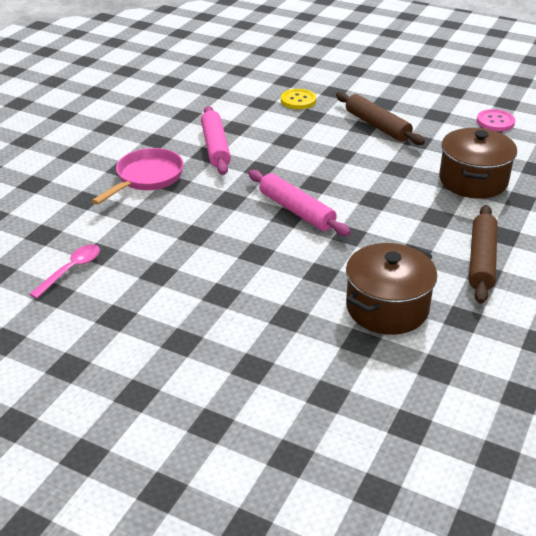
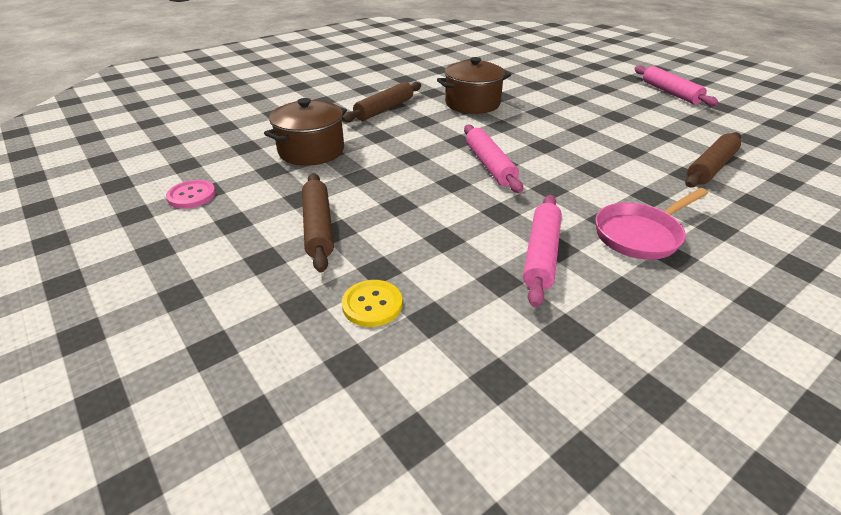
camera: 155 degrees left, 0 degrees up
pink spoon [29,244,100,299] -> brown rolling pin [685,132,741,188]
none -> pink rolling pin [634,66,719,106]

